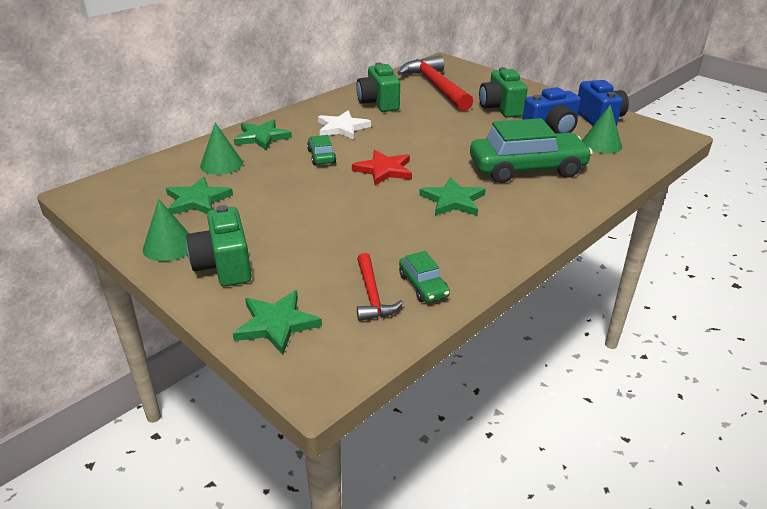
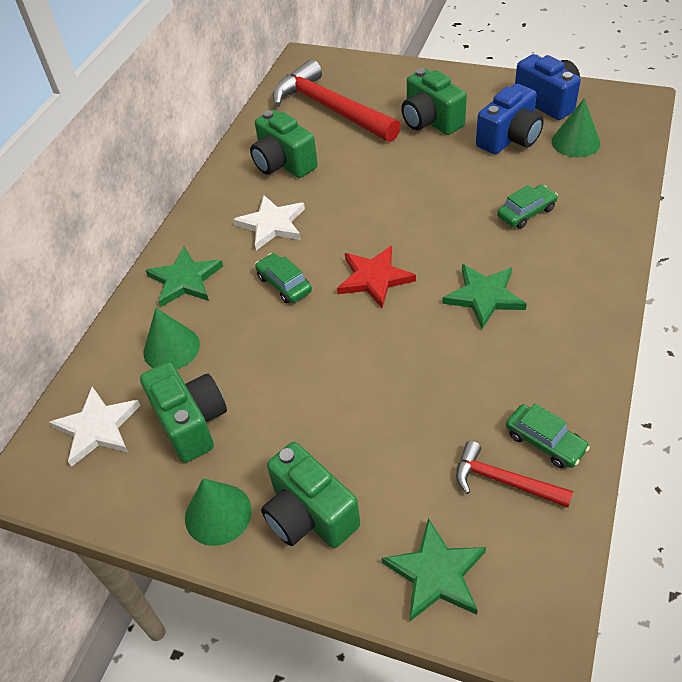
camera: 20 degrees left, 15 degrees up
green star [166,177,233,214] -> green camera [140,362,227,463]
red hammer [357,253,403,321] -> red hammer turned 150 degrees clockwise [456,441,573,508]
green car [470,118,593,183] -> green car [497,185,558,229], size x0.45
none -> white star [49,386,141,467]

